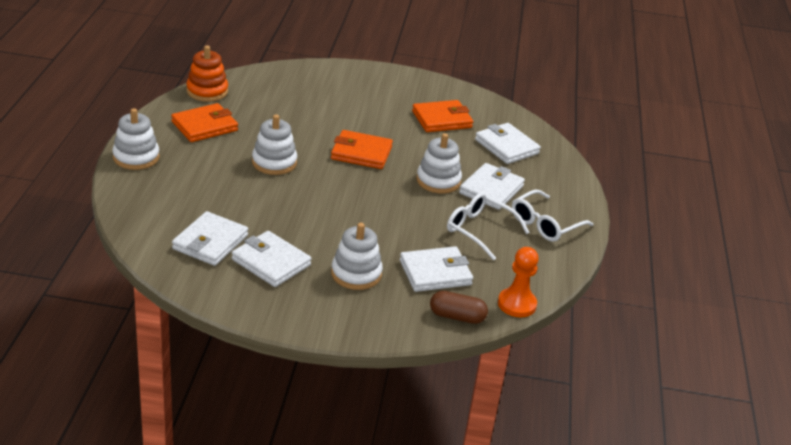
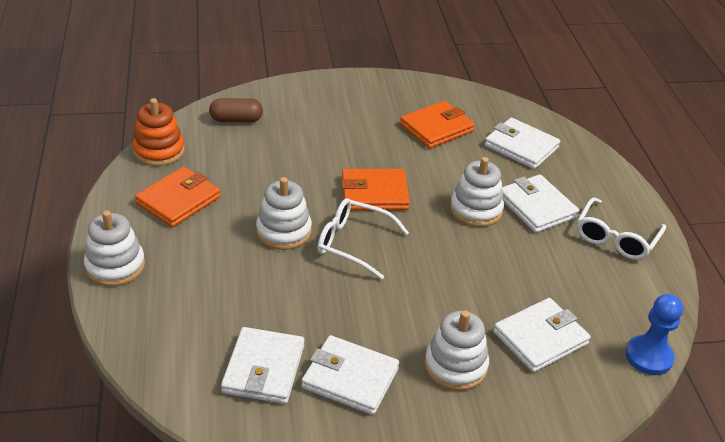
camera: 15 degrees left, 5 degrees up
brown capsule [430,291,488,324] -> brown capsule moved to [209,98,263,122]
white glasses [447,193,530,260] -> white glasses moved to [318,198,409,280]
white wallet [459,163,525,210] -> white wallet turned 45 degrees counterclockwise [502,175,579,233]
orange pawn [498,247,539,317] -> blue pawn [625,294,683,375]

